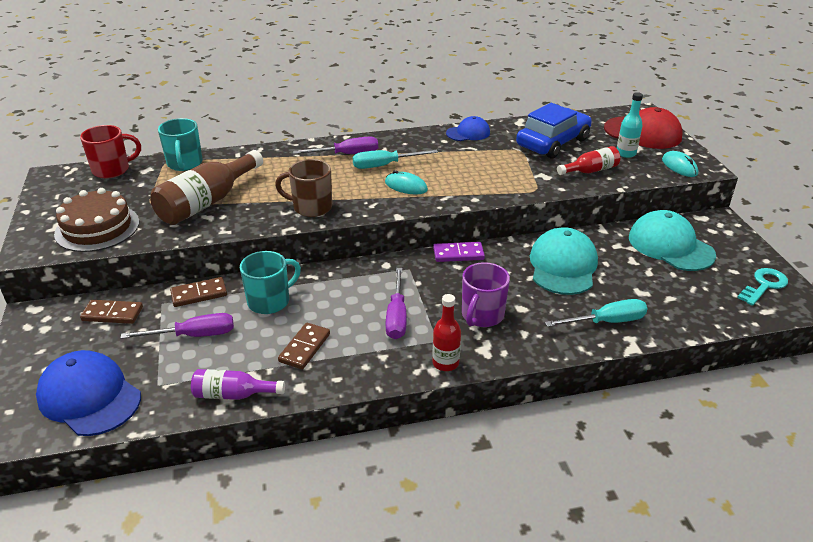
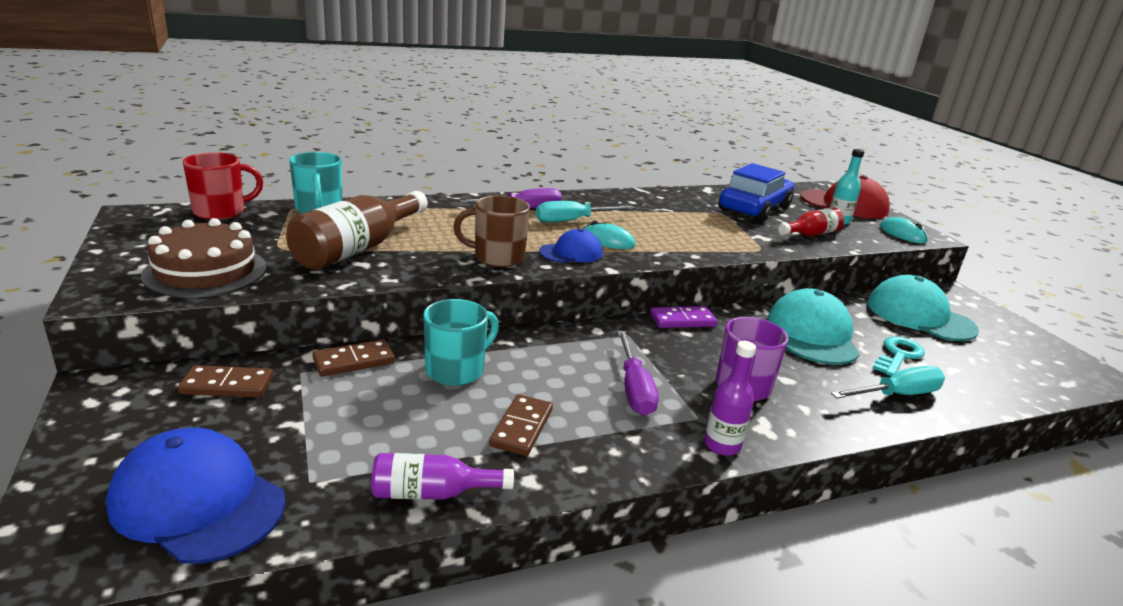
camera: 10 degrees left, 10 degrees down
purple screwdriver [121,313,234,339] -> none
red bottle [432,294,461,371] -> purple bottle [704,341,756,456]
blue cap [446,116,490,141] -> blue cap moved to [539,229,602,263]
turquoise key [737,268,788,306] -> turquoise key moved to [873,337,925,376]

